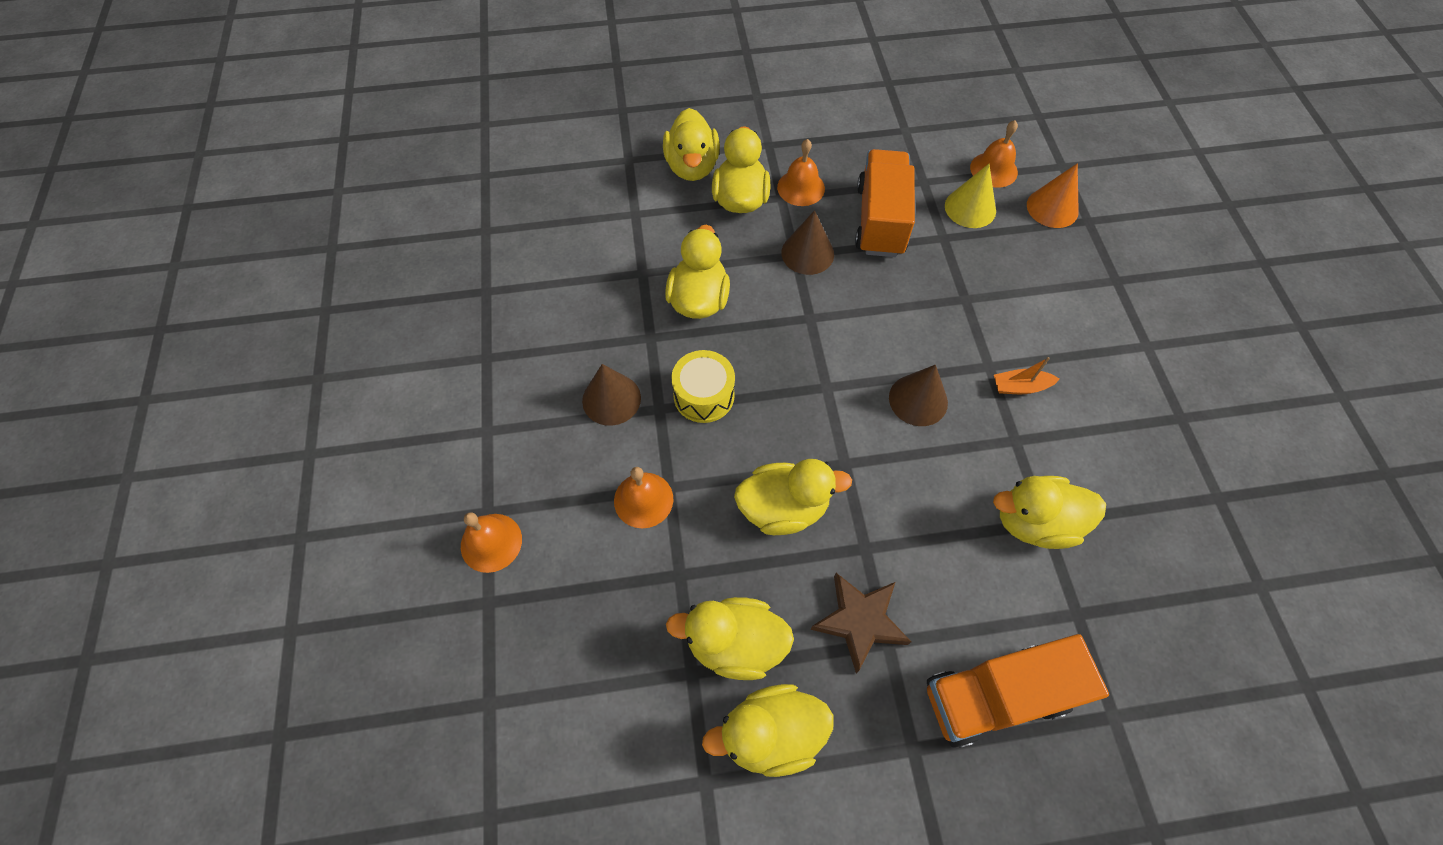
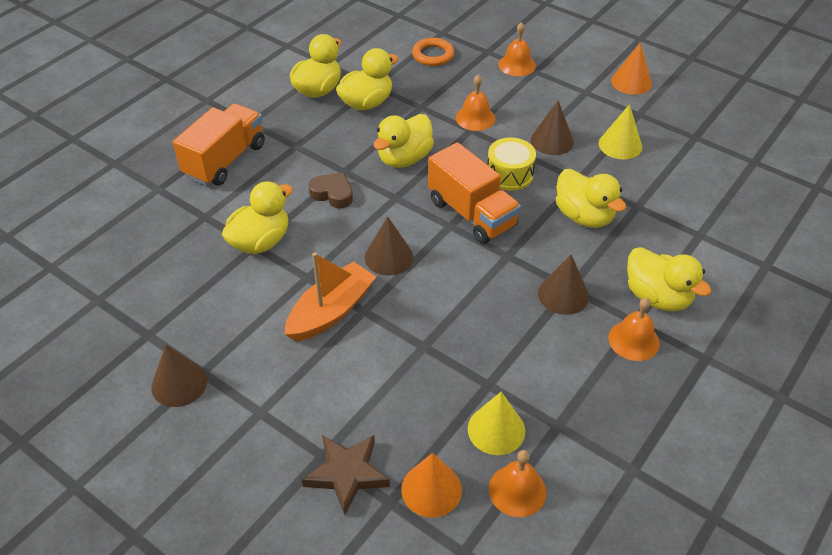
camera: 135 degrees right, 15 degrees down
yellow duck [663,108,720,181] -> none
brown star [810,573,911,673] -> brown star moved to [302,435,390,515]
orange truck [855,149,915,257] -> orange truck moved to [428,142,521,244]
orange boat [994,357,1059,394] -> orange boat [285,252,376,342], size x1.95
none -> brown cone [151,345,208,407]
none -> brown heart [309,172,353,208]
none -> orange ring [412,38,454,66]
none -> yellow cone [599,104,642,160]
none -> orange cone [611,42,652,95]

